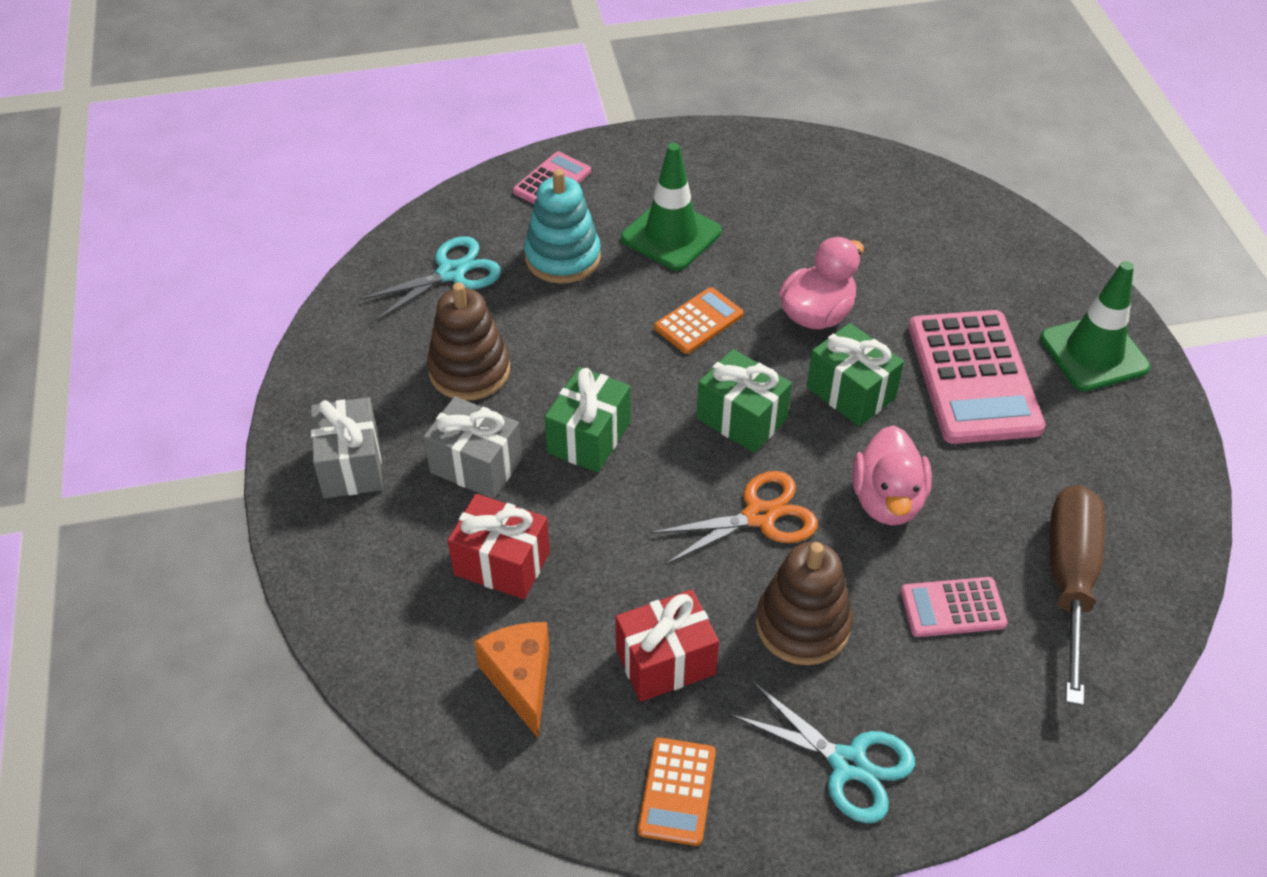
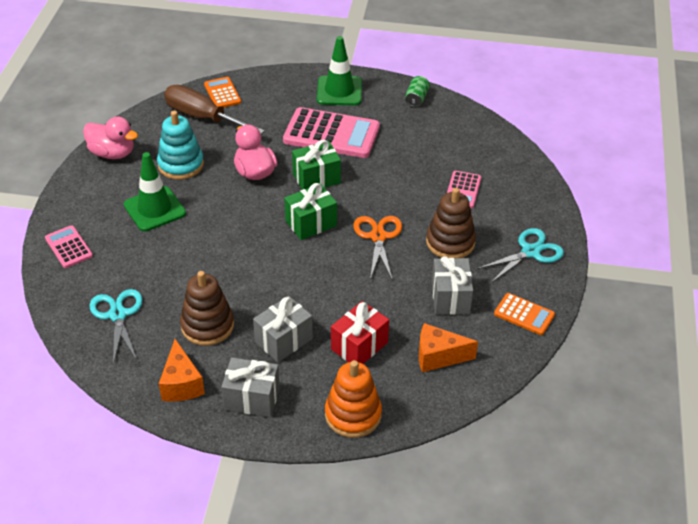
camera: 70 degrees left, 5 degrees down
turquoise stacking toy [524,169,601,284] -> turquoise stacking toy moved to [157,111,204,180]
green gift [545,367,630,472] -> none
red gift [615,589,719,702] -> grey gift [432,256,473,315]
orange calculator [654,287,743,354] -> orange calculator moved to [204,77,241,107]
pink duck [852,425,932,525] -> pink duck moved to [83,116,138,159]
brown screwdriver [1050,485,1105,706] -> brown screwdriver moved to [164,85,265,134]
none -> orange cheese [159,339,205,402]
none -> orange stacking toy [325,360,382,438]
none -> green can [405,76,430,107]

